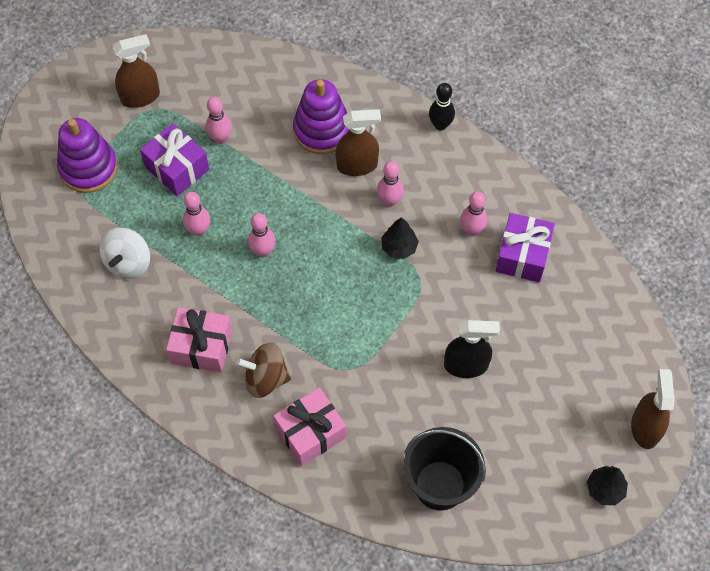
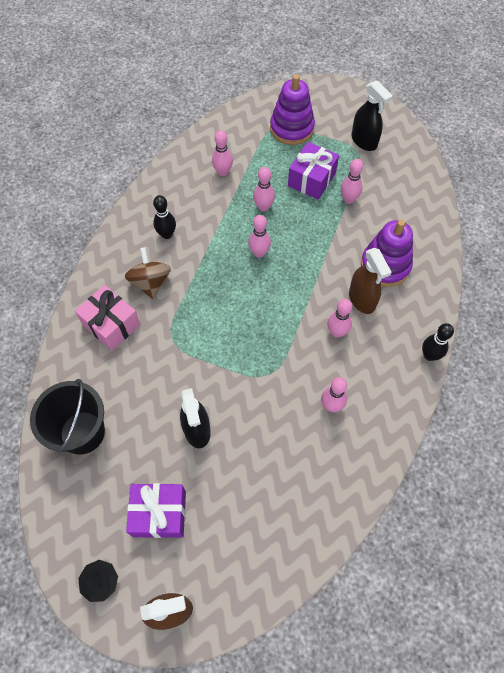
camera: 75 degrees right, 0 degrees up
white spinning top [99,228,150,279] -> pink bowling pin [212,130,233,176]
brown spray bottle [113,34,160,108] -> black spray bottle [351,80,393,151]
pink gift [166,307,232,372] -> black bowling pin [153,195,176,239]
black tree [381,217,419,259] -> none
purple gift [495,213,555,282] -> purple gift moved to [126,483,186,538]

